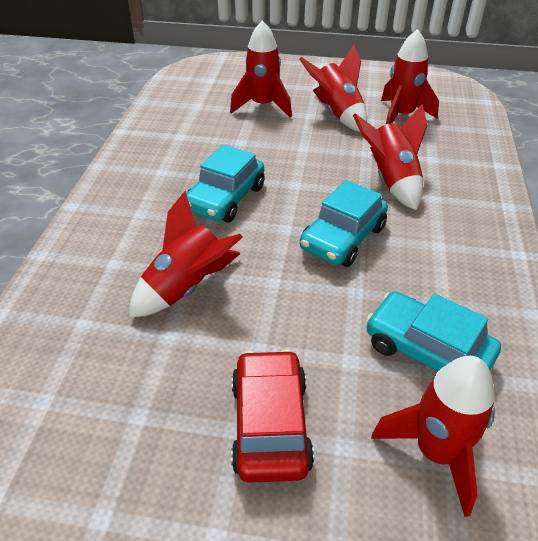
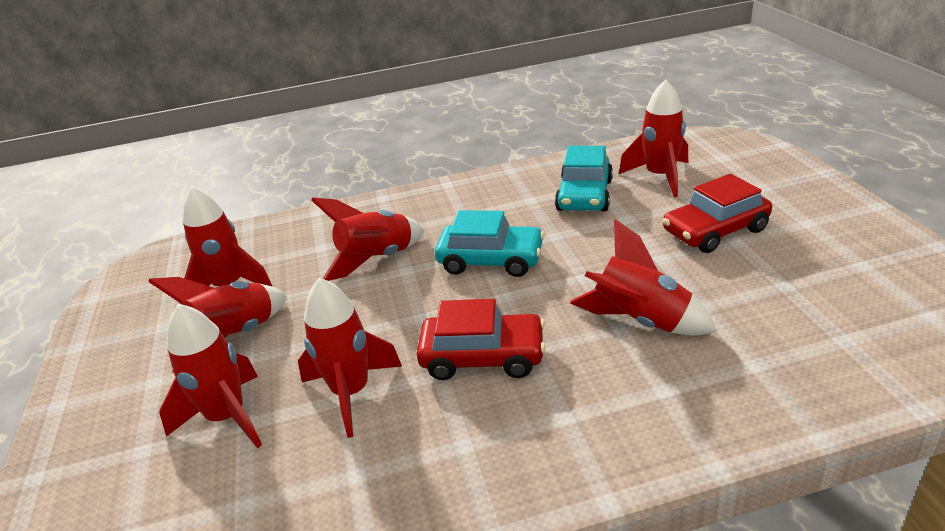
camera: 110 degrees left, 10 degrees down
turquoise car [186,145,265,223] -> red car [417,299,546,380]
none -> red rocket [298,278,402,438]

